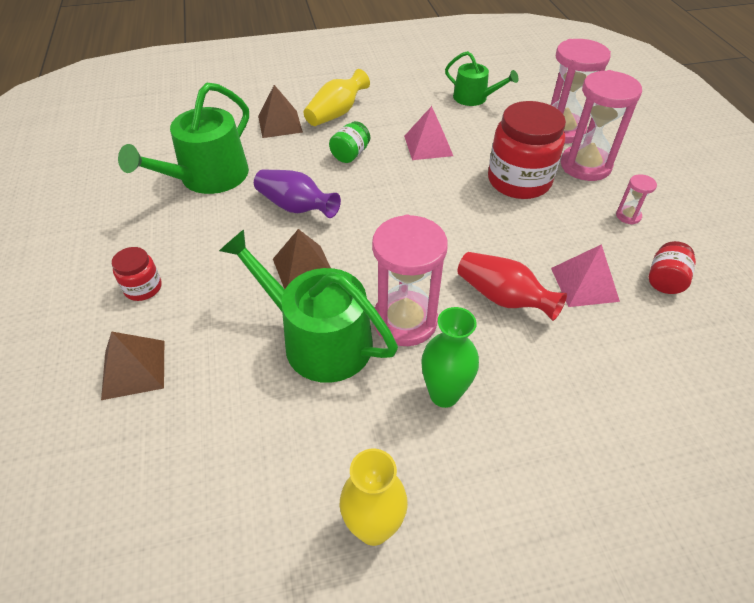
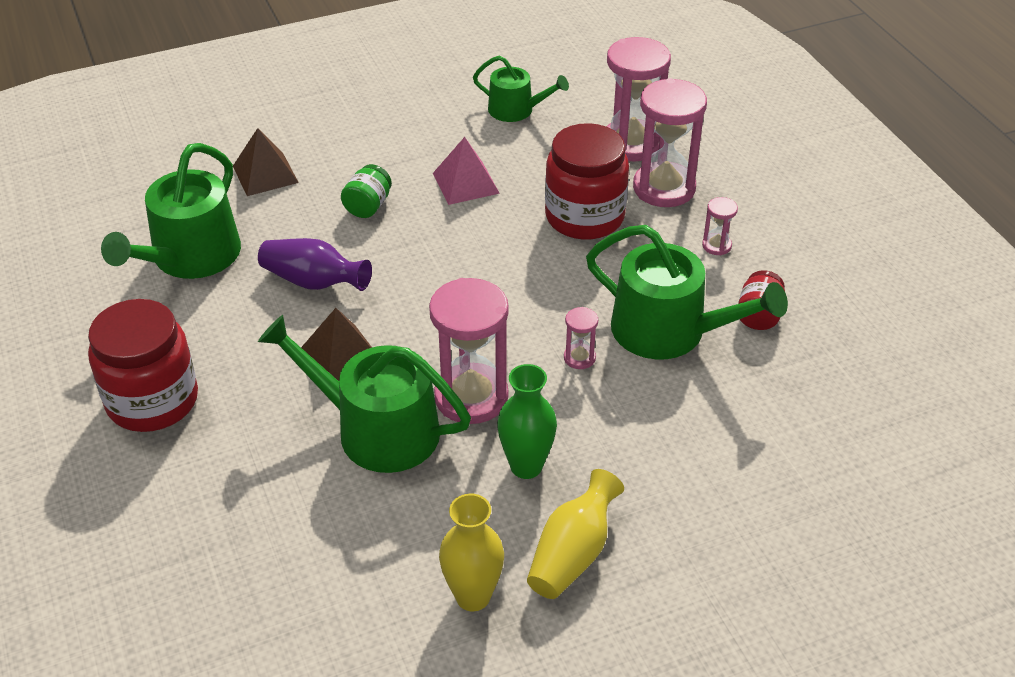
camera: 10 degrees left, 5 degrees down
brown pyramid [101,331,164,400] -> none
red jar [112,247,162,301] -> red jar [88,299,198,432], size x2.03
yellow vase [303,69,370,126] -> yellow vase moved to [527,469,624,599]
red vase [457,252,567,321] -> pink hourglass [564,307,598,369]
pink pyramid [551,244,620,307] -> green watering can [586,225,788,359]

